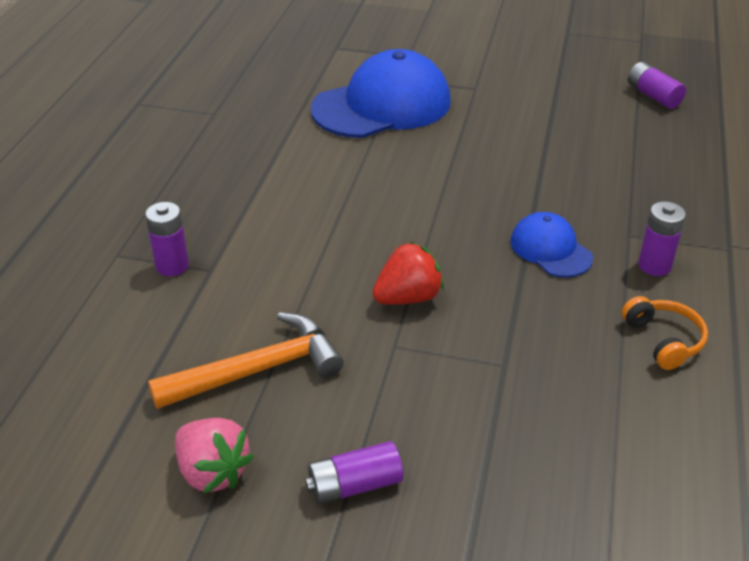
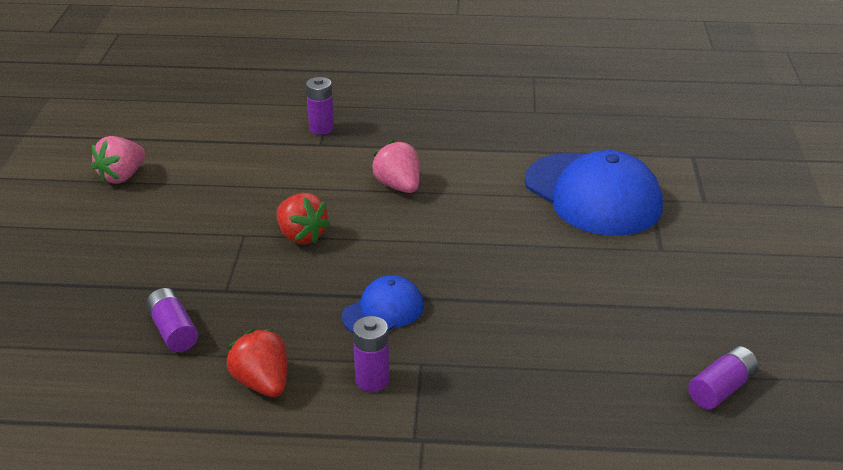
camera: 80 degrees right, 5 degrees down
orange hammer [148,312,344,409] -> none
purple battery [305,441,403,504] -> purple battery moved to [146,288,198,352]
orange headphones [622,296,708,370] -> red strawberry [227,329,287,397]
none -> pink strawberry [371,140,420,193]

